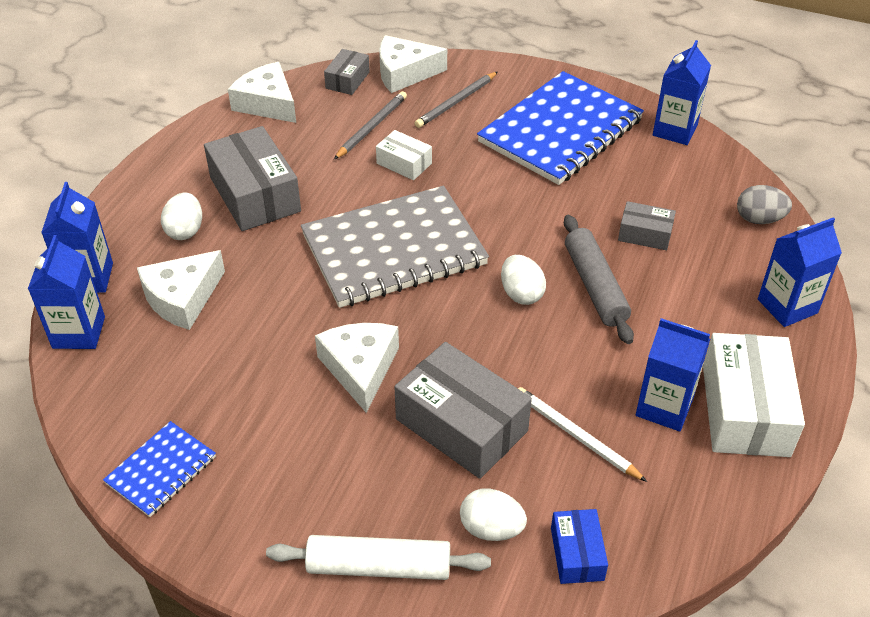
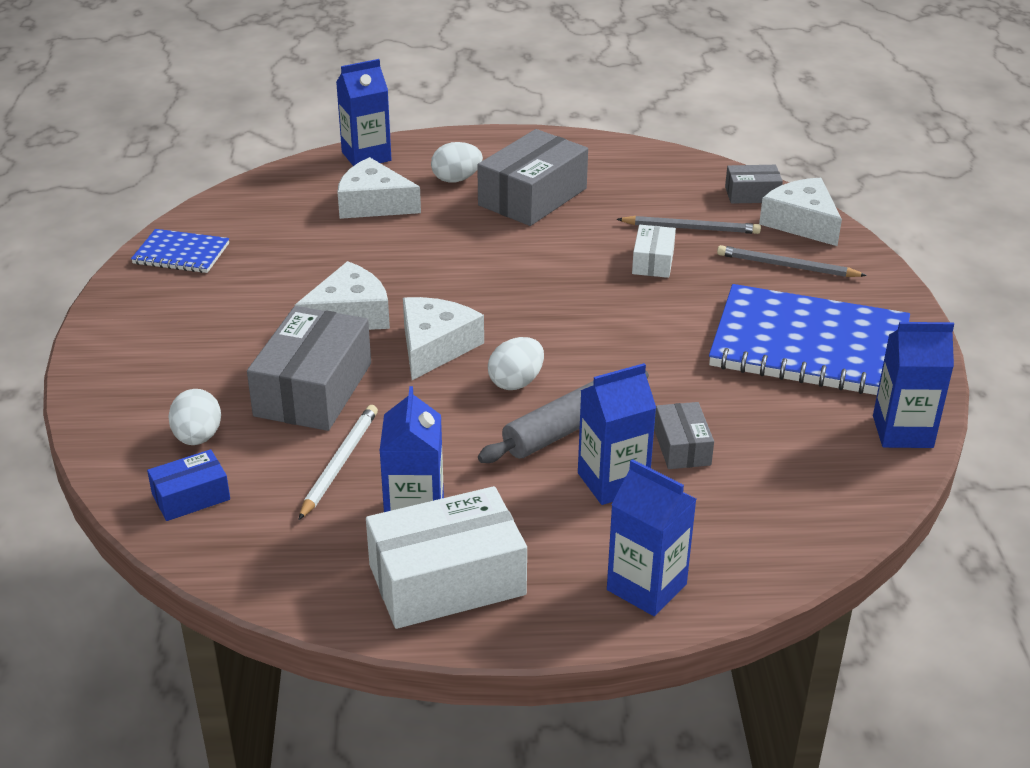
camera: 65 degrees right, 10 degrees down
blue carton [28,235,105,349] -> blue carton moved to [578,363,656,505]
white cheese [228,62,296,123] -> white cheese moved to [403,297,484,380]
white rolling pin [266,535,491,580] -> none
grey notebook [301,186,489,308] -> none
grey egg [737,185,792,224] -> none

